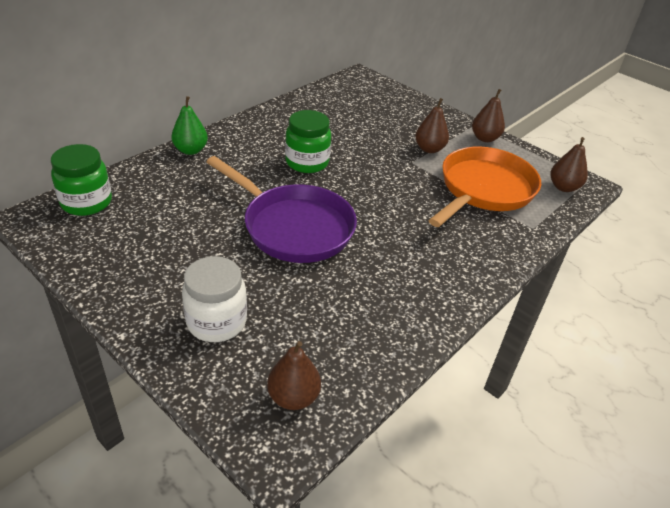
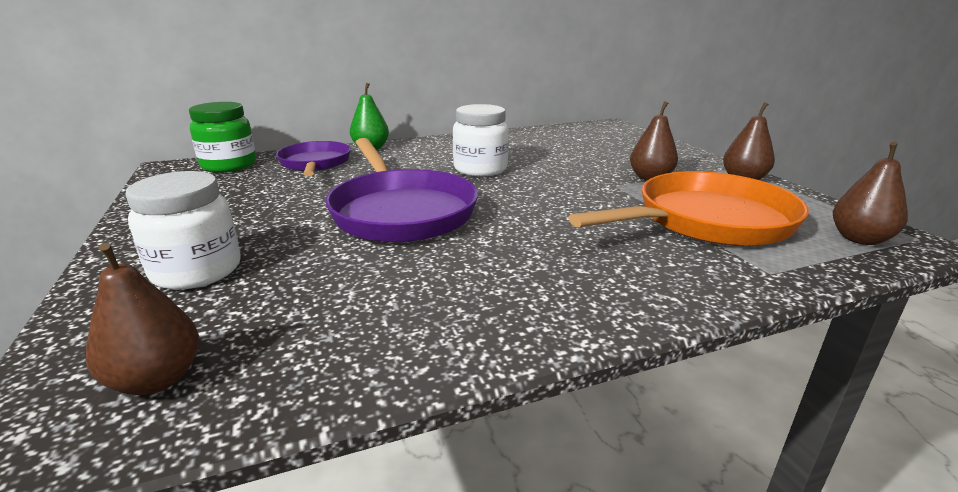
camera: 30 degrees right, 15 degrees down
green jar [285,110,331,173] -> white jar [453,104,509,176]
none -> purple pan [276,141,351,176]

